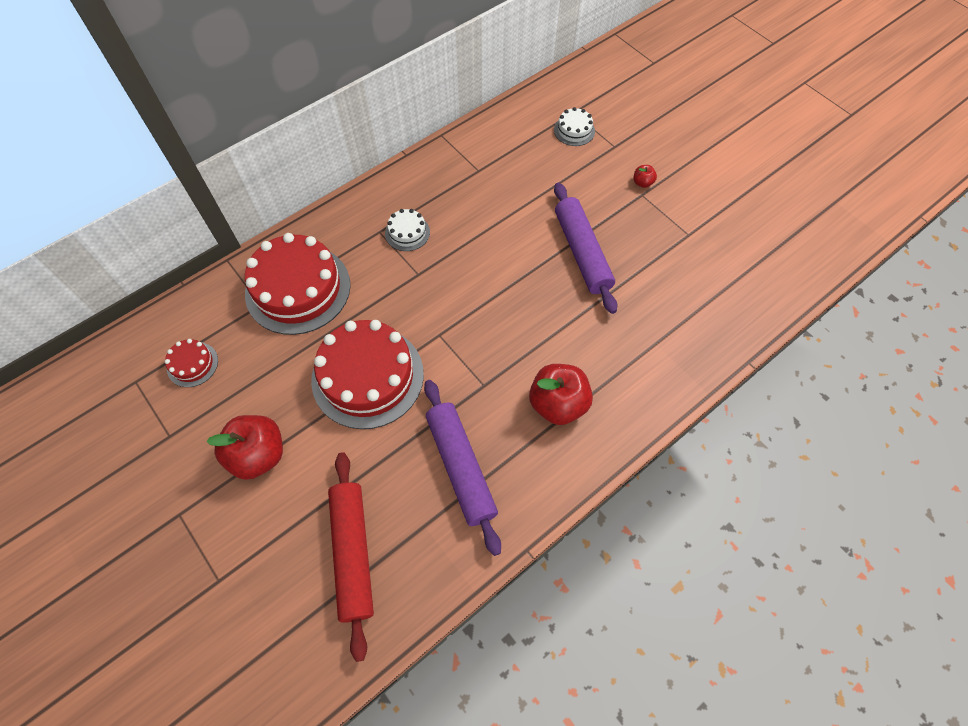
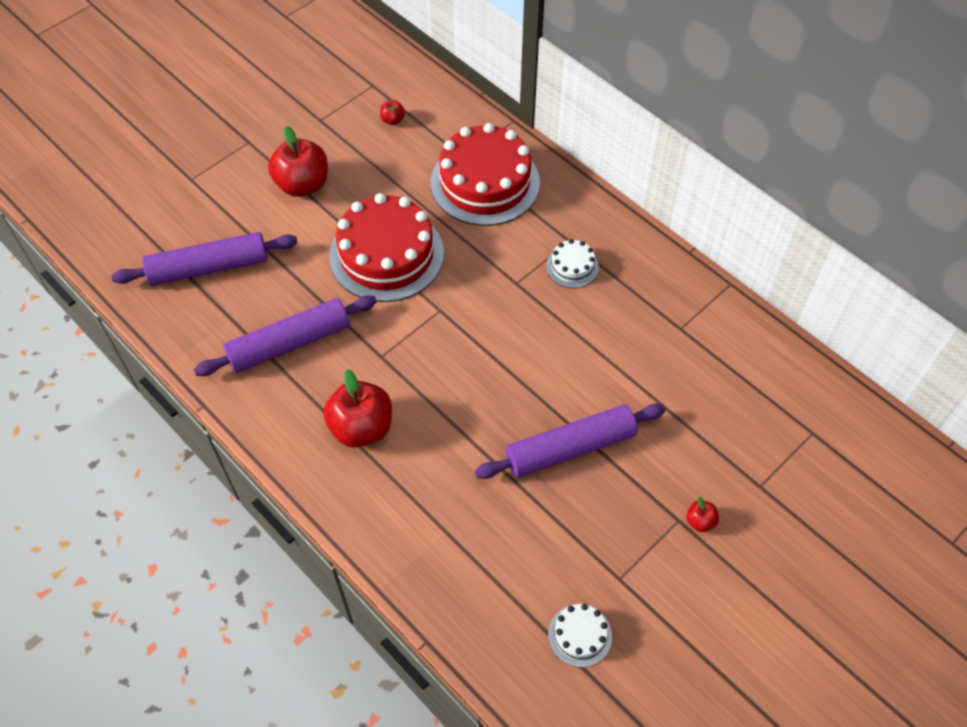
camera: 85 degrees right, 5 degrees down
red cake [165,339,218,387] -> red apple [380,100,405,125]
red rolling pin [328,452,374,662] -> purple rolling pin [111,232,298,286]
white cake [554,107,595,146] -> white cake moved to [548,604,612,668]

